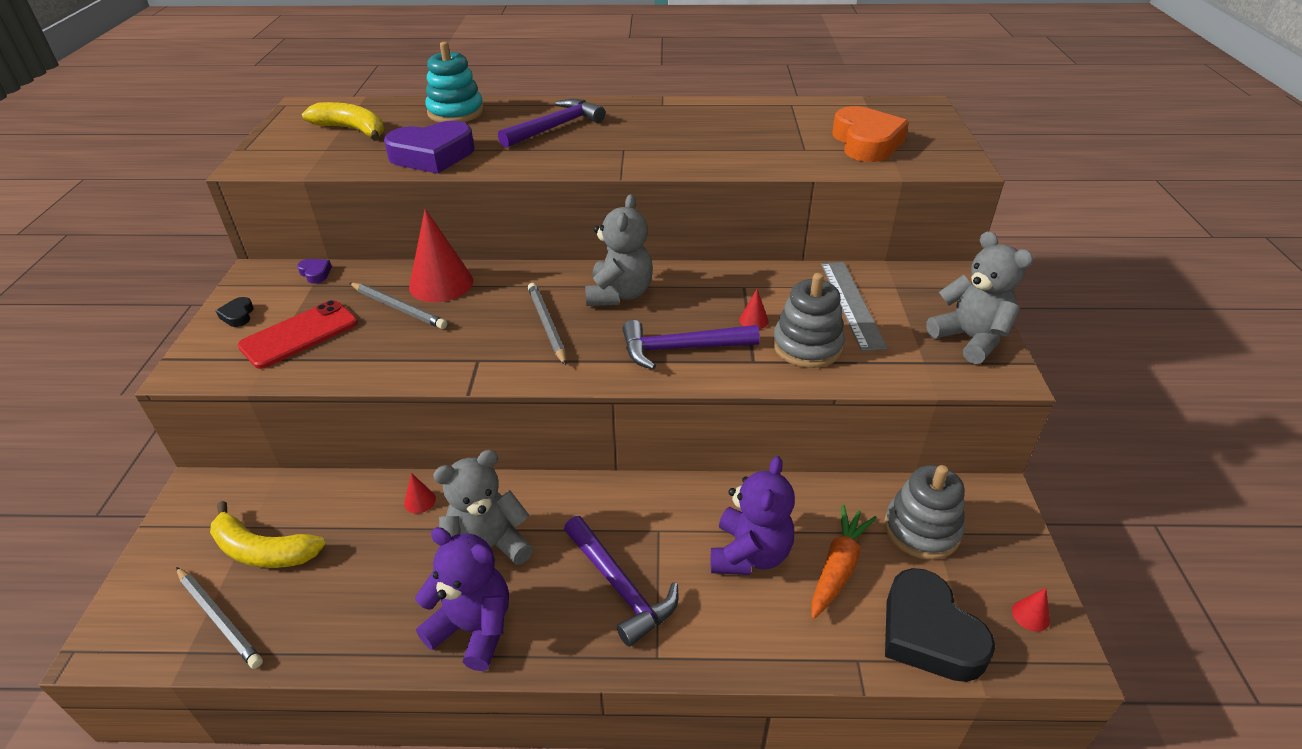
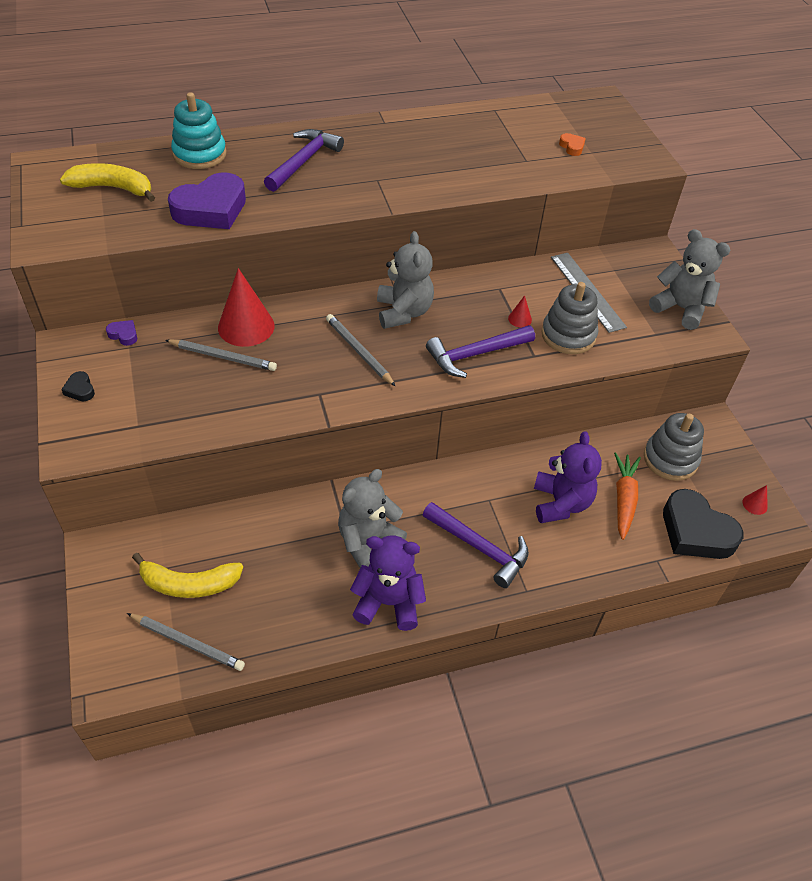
camera: 20 degrees left, 10 degrees up
red phone [238,300,358,369] -> none
red cone [404,473,436,513] -> none
orange heart [832,106,909,162] -> orange heart [559,133,586,156], size x0.42

